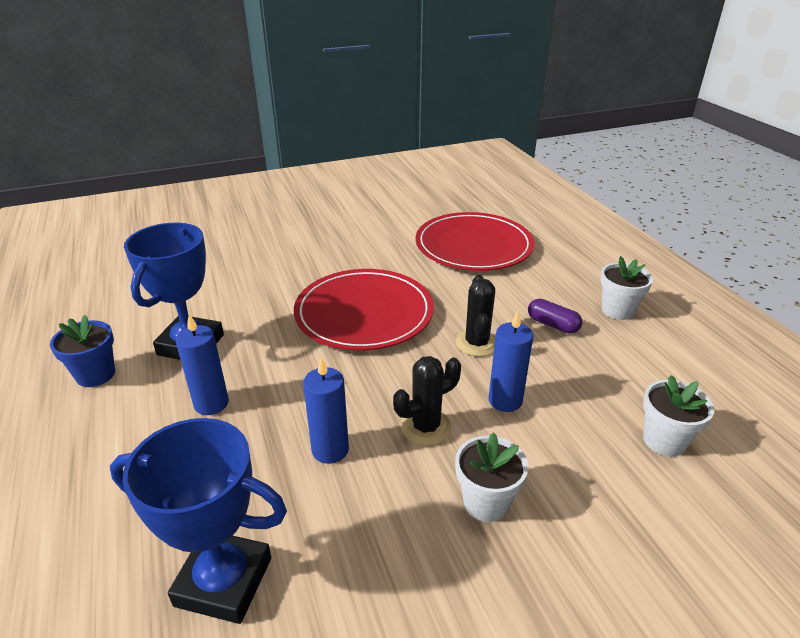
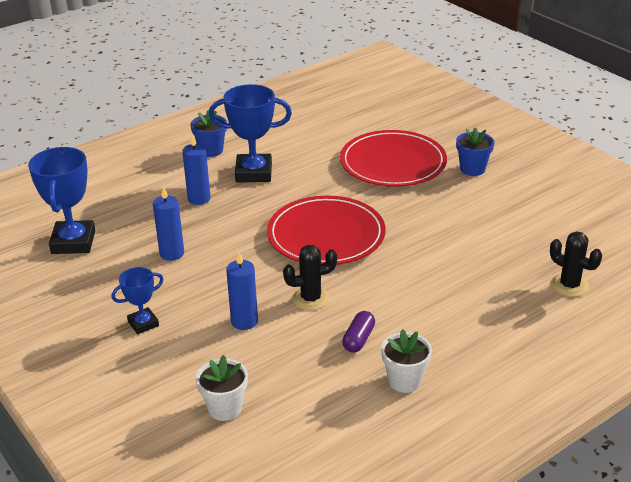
camera: 75 degrees right, 0 degrees up
black cactus [393,356,461,446] -> black cactus moved to [550,231,602,297]
red plate [415,212,534,271] -> red plate moved to [340,130,447,187]
white flower pot [455,432,528,522] -> blue trophy [112,267,164,334]
none -> blue flower pot [456,127,494,176]

